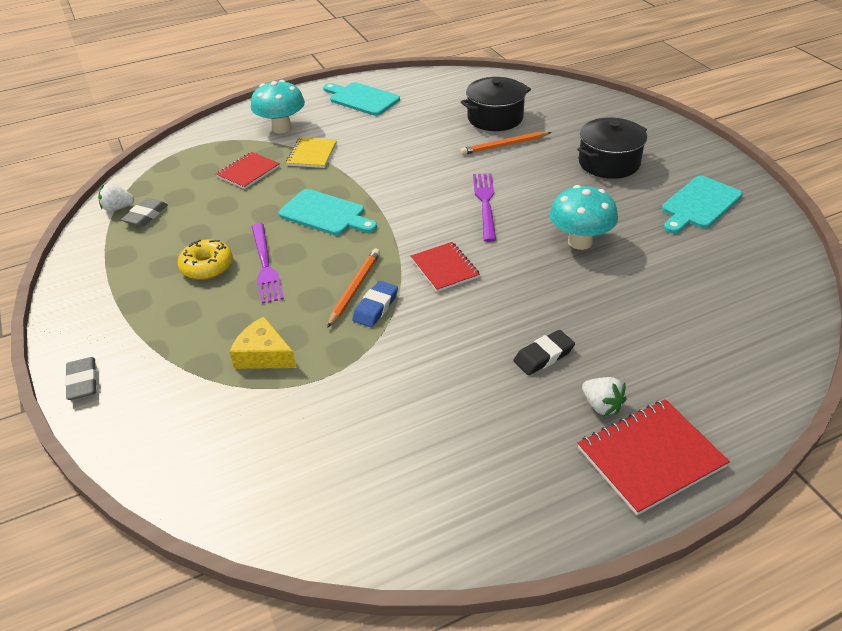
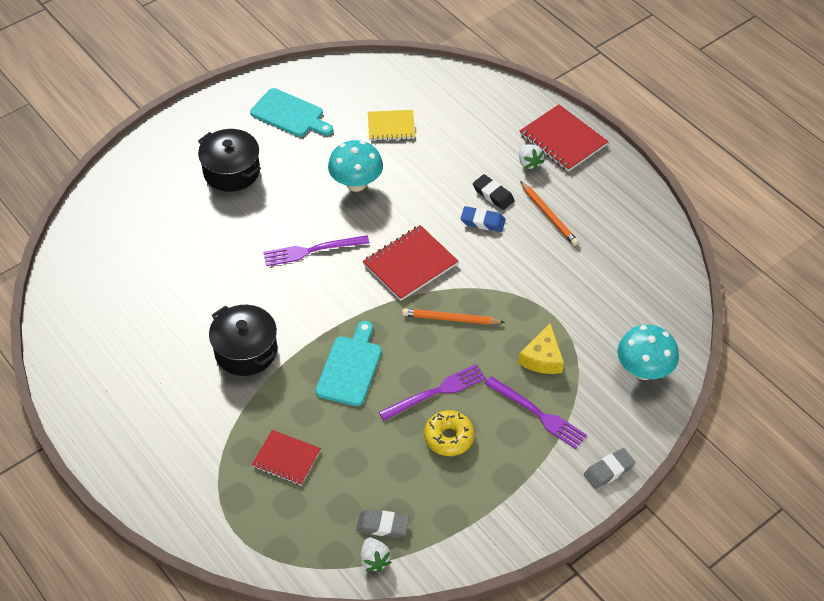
camera: 105 degrees left, 10 degrees up
turquoise mushroom [251,80,305,133] -> turquoise mushroom moved to [617,325,679,380]
yellow notebook [286,137,337,168] -> yellow notebook moved to [368,110,415,141]
turquoise cutting board [323,82,400,116] -> none
blue eraser [352,281,398,327] -> blue eraser moved to [461,206,506,232]
red notebook [411,242,480,292] -> red notebook [363,225,458,301], size x1.50
orange pencil [460,132,552,155] -> orange pencil moved to [520,181,579,246]
black pot [461,77,531,131] -> black pot moved to [209,305,277,376]
white strawberry [582,377,627,416] -> white strawberry turned 120 degrees clockwise [519,144,544,170]
none -> purple fork [485,376,587,449]

